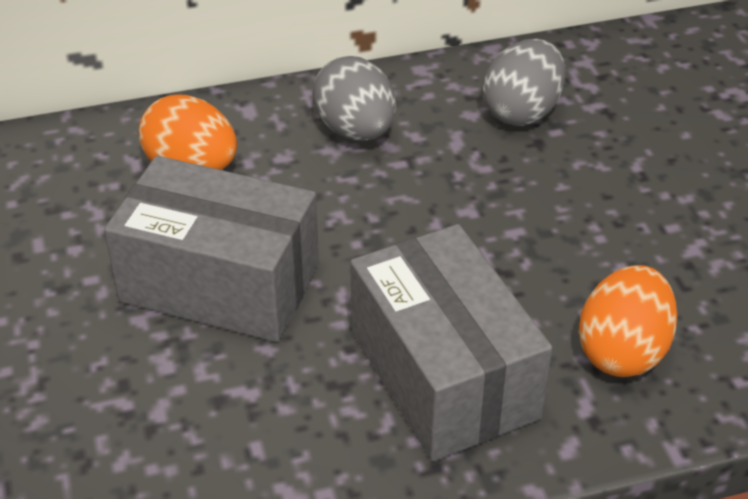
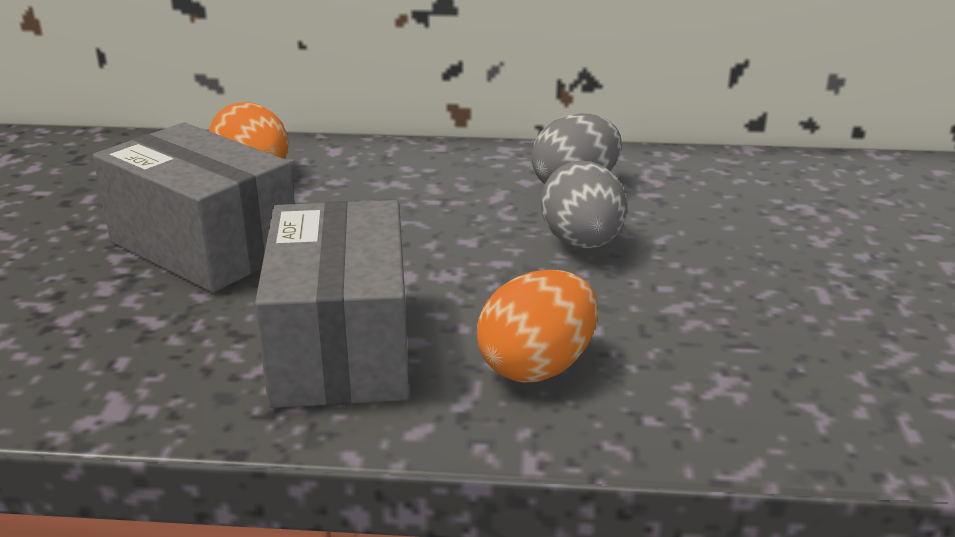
camera: 20 degrees right, 15 degrees down
grey egg [312,56,396,141] -> grey egg moved to [541,160,627,249]

